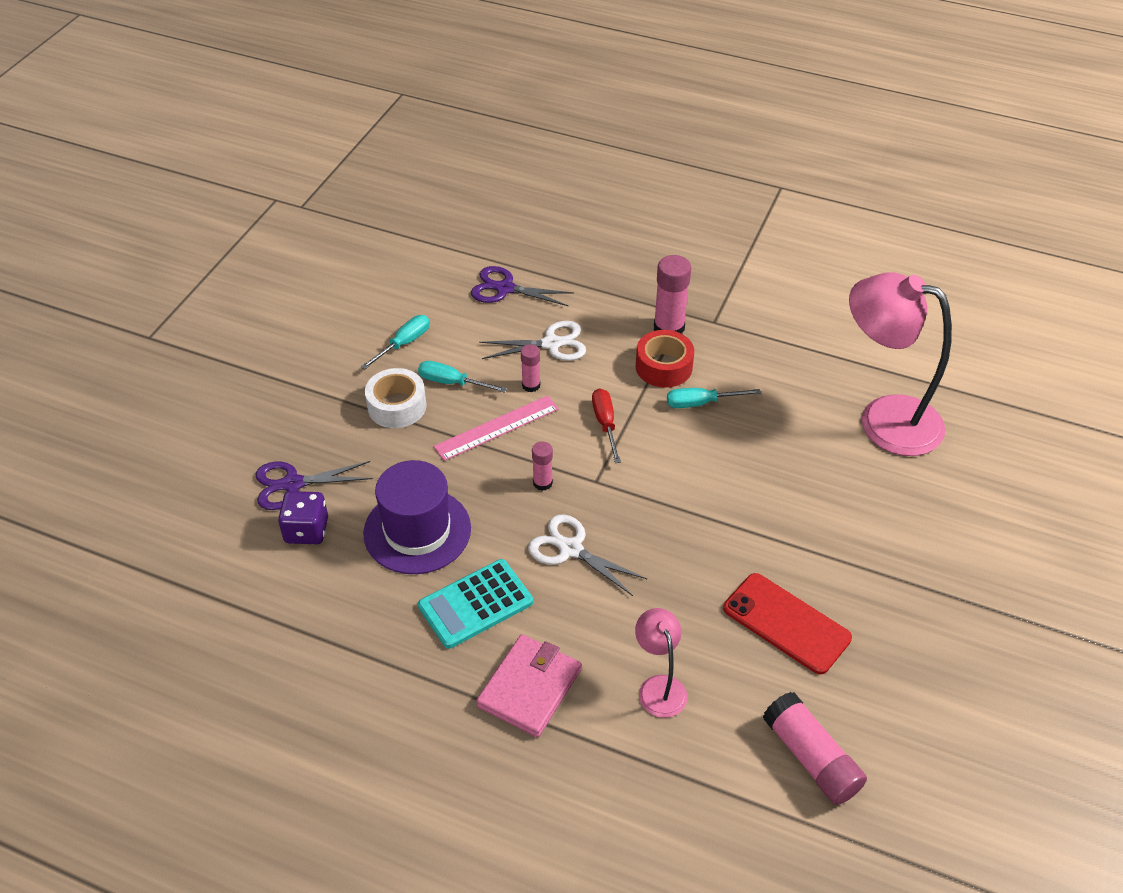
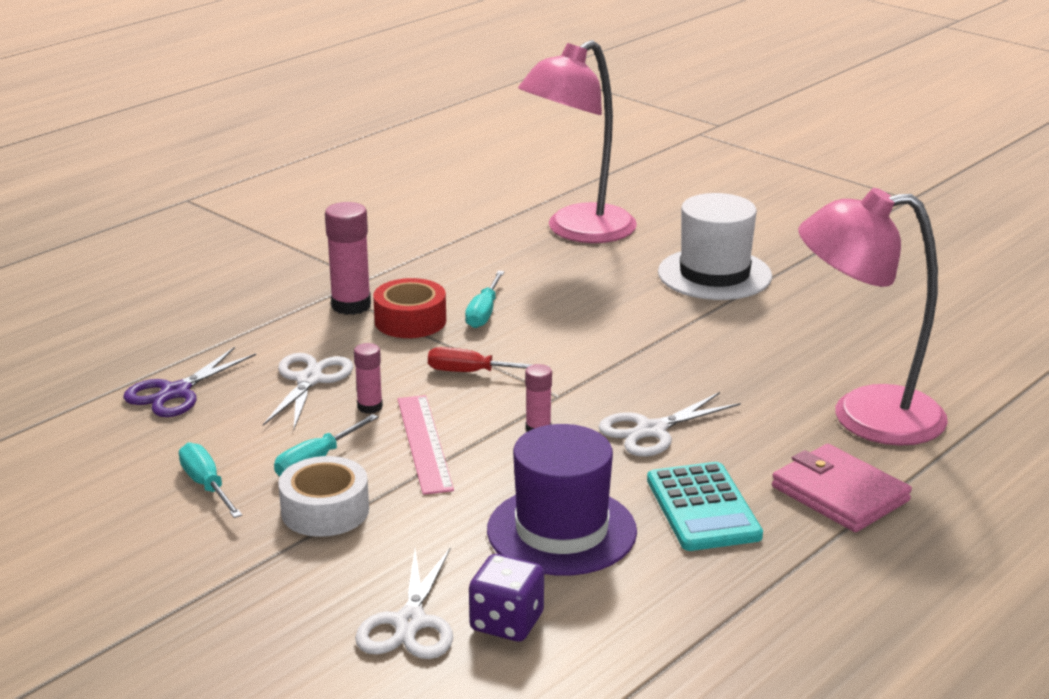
camera: 70 degrees left, 20 degrees down
purple scissors [256,461,373,510] -> white scissors [355,547,453,659]
pink lamp [635,608,687,718] -> pink lamp [798,188,948,446], size x2.02
red phone [723,573,852,674] -> none
pink glue stick [763,692,867,805] -> none
none -> white hat [658,193,772,300]

